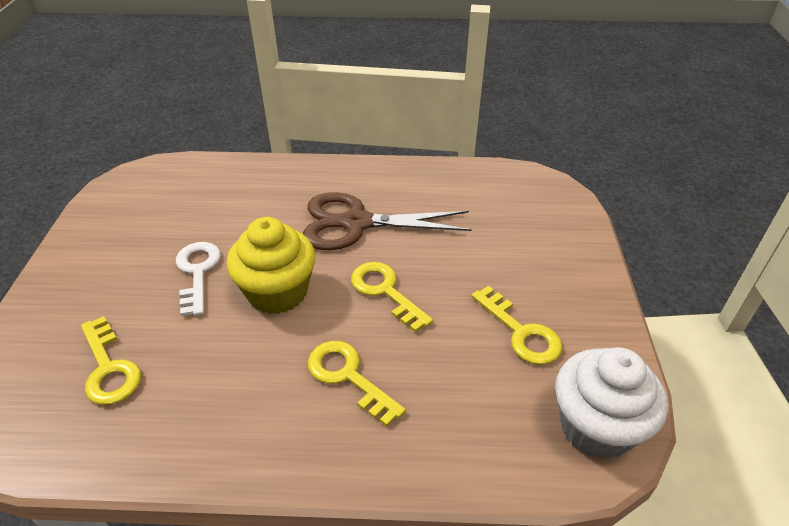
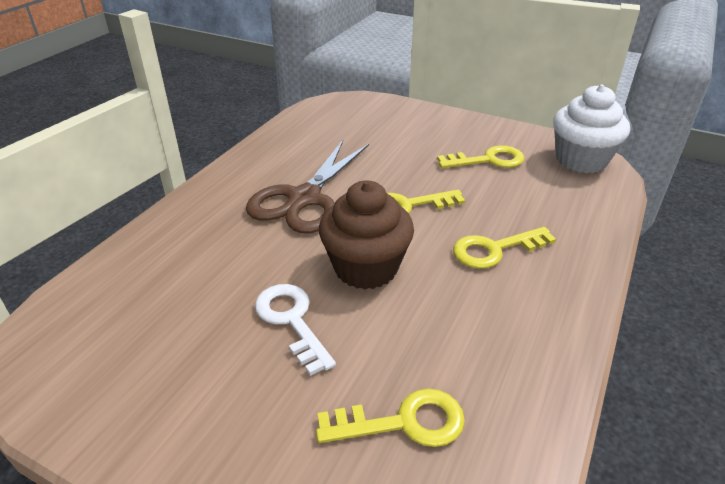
camera: 65 degrees left, 5 degrees down
white key [176,242,221,316] -> white key turned 45 degrees clockwise [255,284,336,376]
yellow cupcake [227,217,316,314] -> brown cupcake [319,181,414,289]

